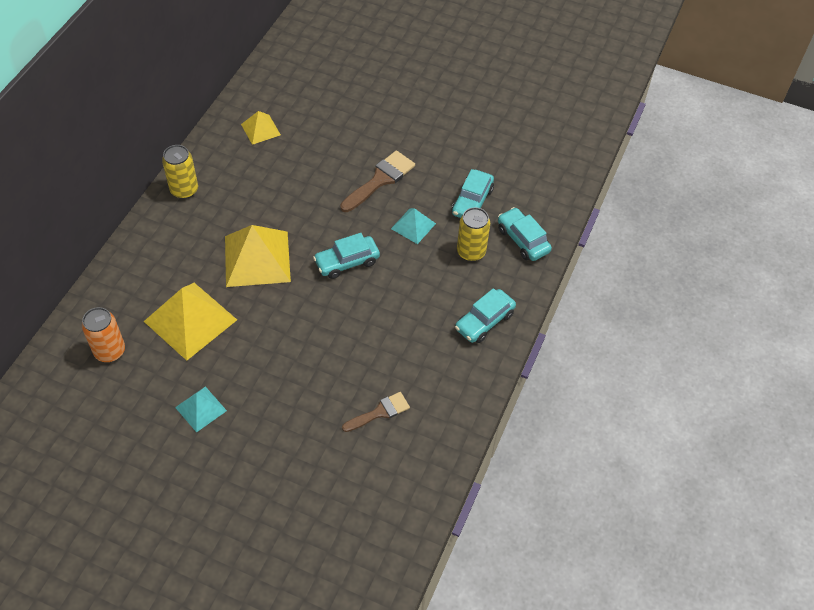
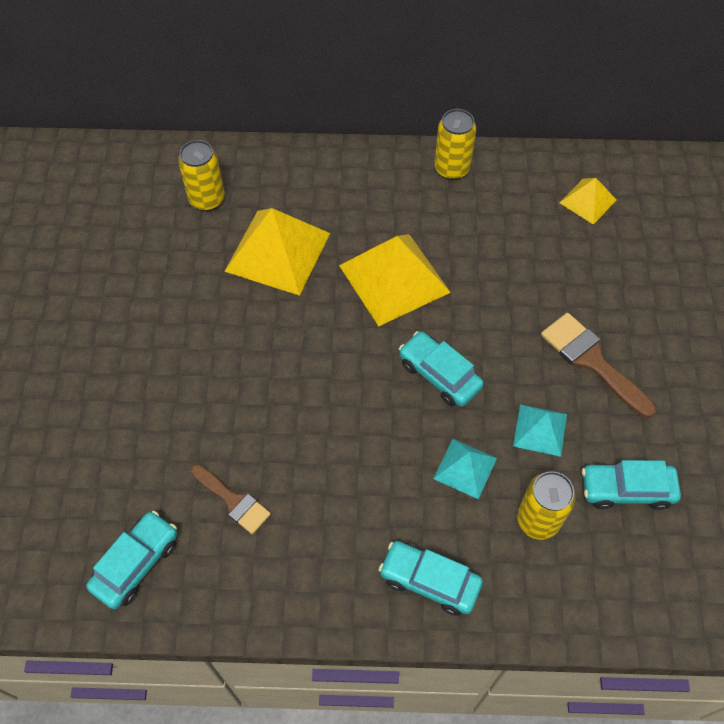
camera: 70 degrees right, 5 degrees up
orange can [82,307,125,362] -> yellow can [178,140,225,211]
turquoise pyramid [175,386,227,433] -> turquoise pyramid moved to [433,439,497,499]
brown brush [340,150,415,212] -> brown brush turned 150 degrees counterclockwise [541,313,656,418]
turquoise car [498,207,552,261] -> turquoise car moved to [86,511,177,609]

